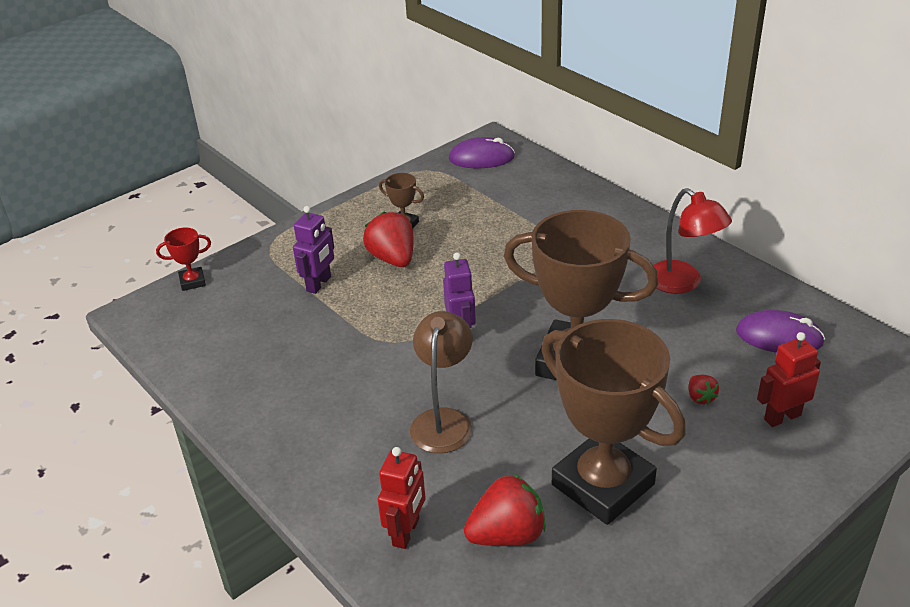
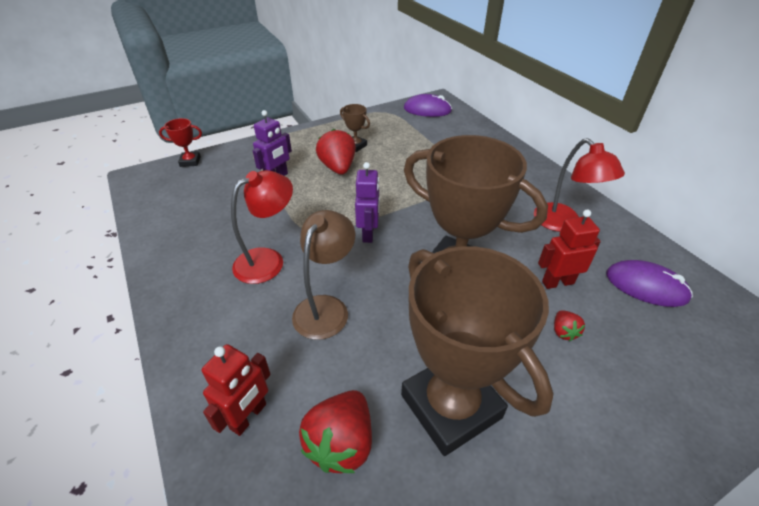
camera: 10 degrees right, 5 degrees up
red strawberry [464,474,546,546] -> red strawberry turned 120 degrees clockwise [299,390,372,473]
red robot [757,332,821,427] -> red robot moved to [538,210,601,289]
none -> red lamp [231,170,293,284]

